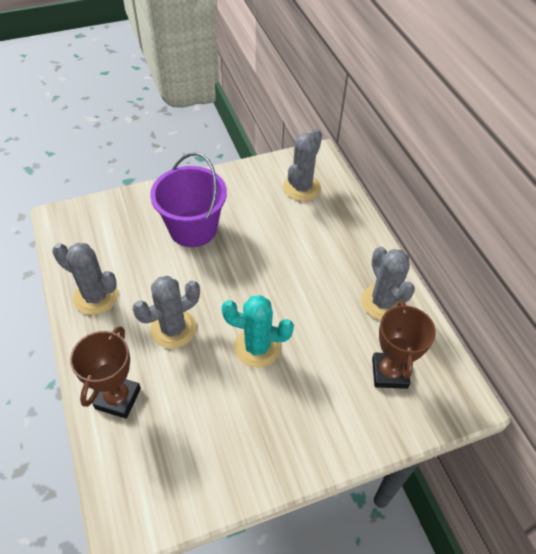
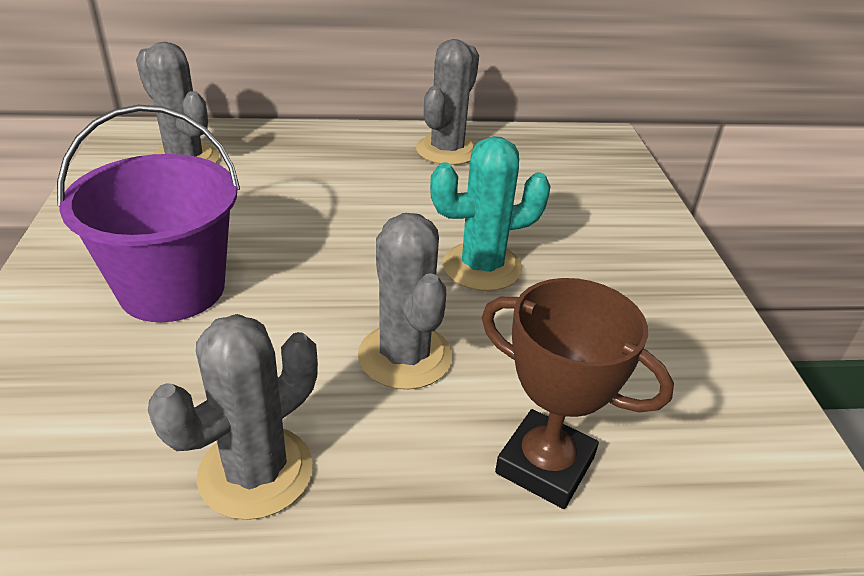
camera: 75 degrees left, 15 degrees down
turquoise cactus [221,295,294,368] -> turquoise cactus turned 45 degrees clockwise [430,136,551,291]
grey cactus [361,247,415,320] -> grey cactus turned 60 degrees counterclockwise [416,39,479,165]
brown trophy [372,300,436,389] -> none

